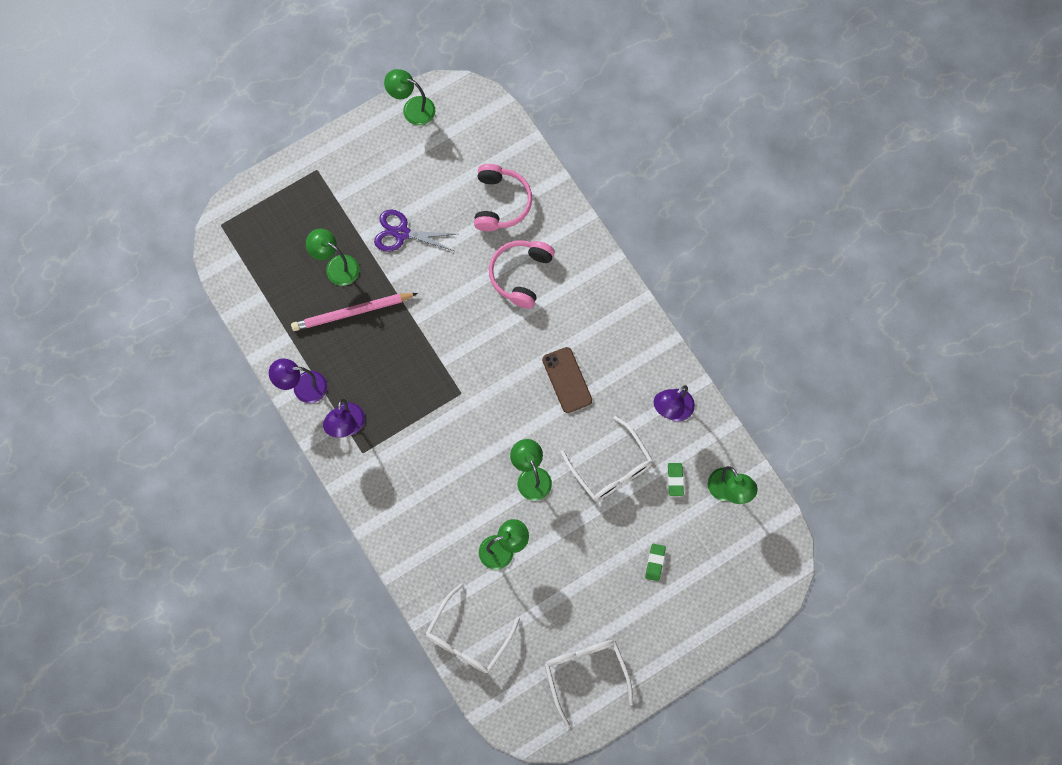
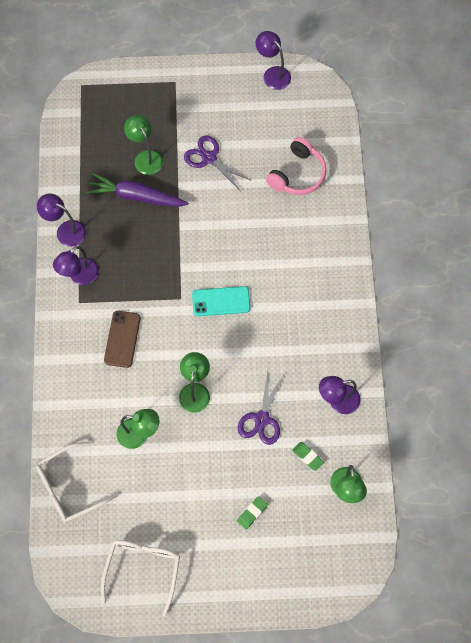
camera: 30 degrees right, 5 degrees down
pink pencil [291,293,418,331] -> purple carrot [86,173,189,207]
green lamp [384,69,435,125] -> purple lamp [255,31,291,90]
pink headphones [489,240,555,309] -> none
brown phone [542,347,592,413] -> brown phone moved to [104,311,141,368]
white glasses [560,416,653,501] -> purple scissors [238,371,285,445]
green eraser [668,463,684,496] -> green eraser turned 75 degrees counterclockwise [292,442,324,471]
none -> turquoise phone [192,286,250,316]

